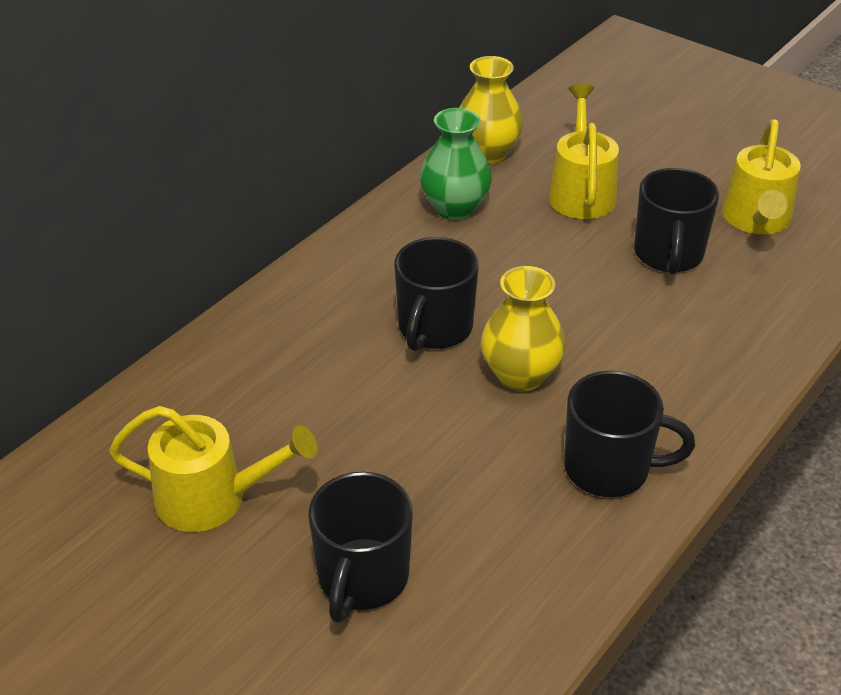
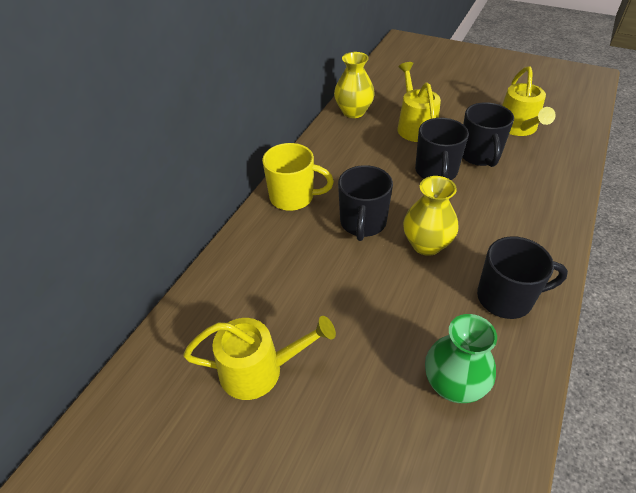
camera: 10 degrees left, 5 degrees up
black mug [309,472,413,623] -> black mug moved to [415,118,469,180]
green vase [420,108,492,220] -> green vase moved to [425,314,497,403]
none -> yellow mug [262,143,334,211]

